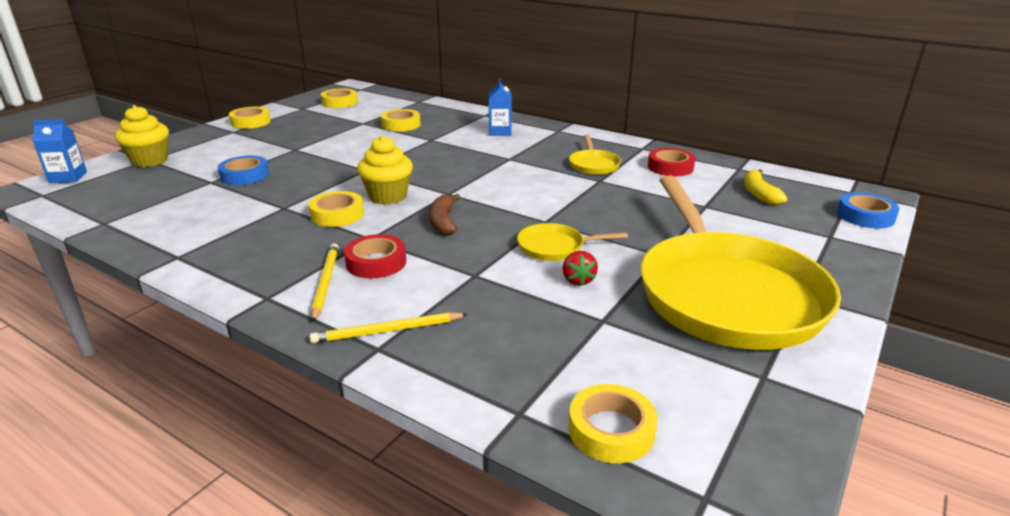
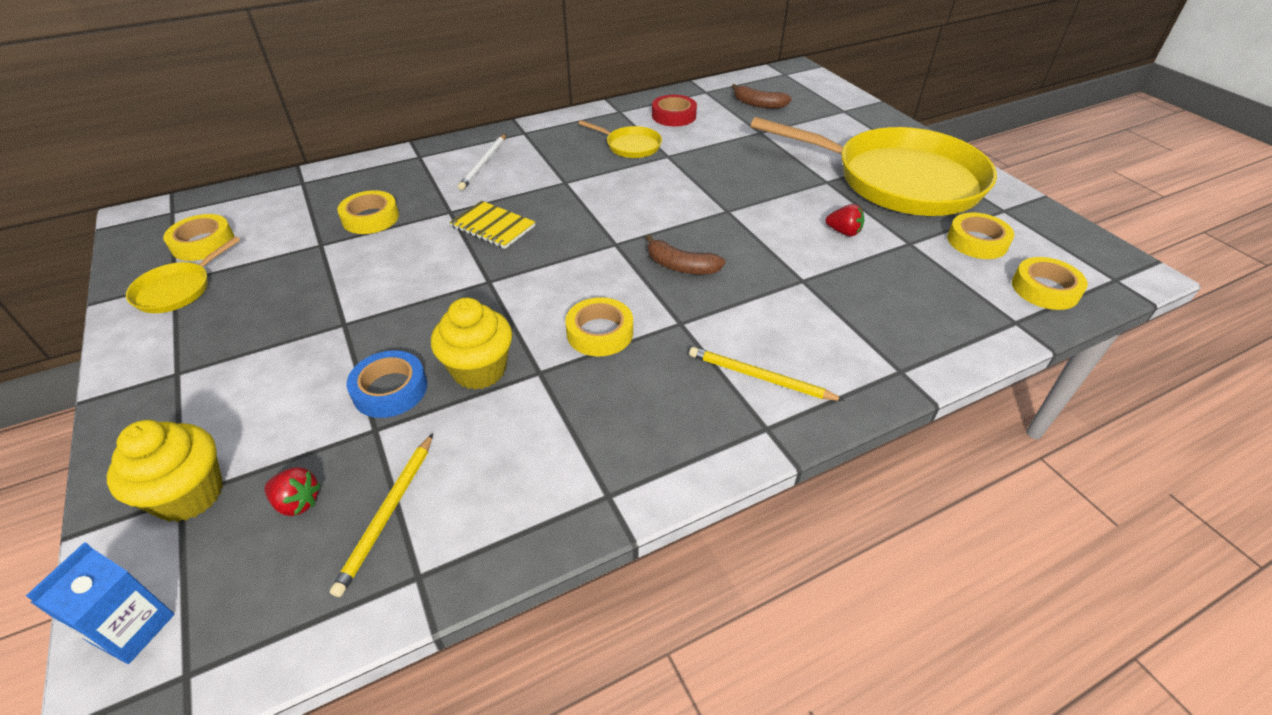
camera: 60 degrees left, 15 degrees up
yellow tape [229,107,271,129] -> yellow tape moved to [947,212,1014,259]
yellow pencil [310,312,468,343] -> yellow pencil moved to [330,434,433,597]
red tape [344,234,406,278] -> none
yellow cupcake [357,135,413,205] -> yellow cupcake moved to [431,298,512,390]
blue carton [489,79,512,136] -> white pencil [458,134,506,190]
yellow pan [517,223,628,261] -> yellow pan moved to [126,237,241,313]
yellow banana [744,169,787,205] -> brown banana [732,84,792,109]
blue tape [837,192,899,229] -> none
none -> red strawberry [264,467,321,516]
none -> yellow notebook [449,201,535,249]

